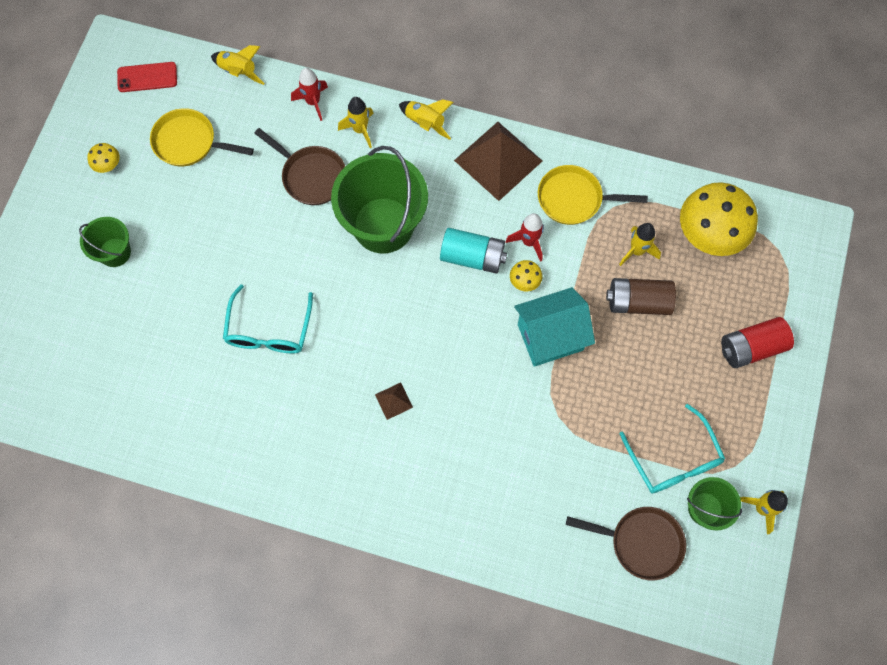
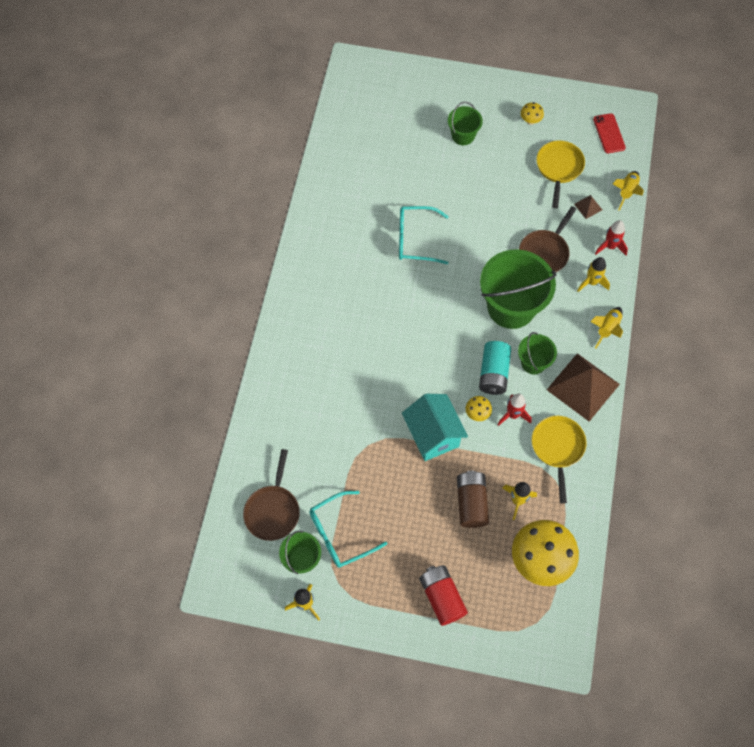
camera: 85 degrees right, 5 degrees down
brown pyramid [375,382,413,420] -> brown pyramid moved to [574,195,602,219]
none -> green bucket [518,332,557,374]

